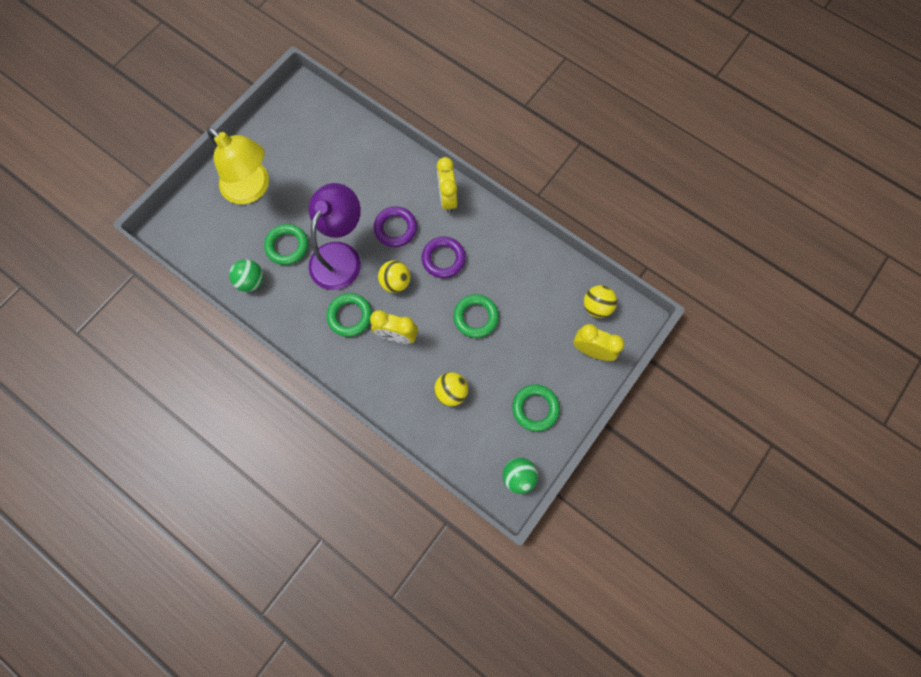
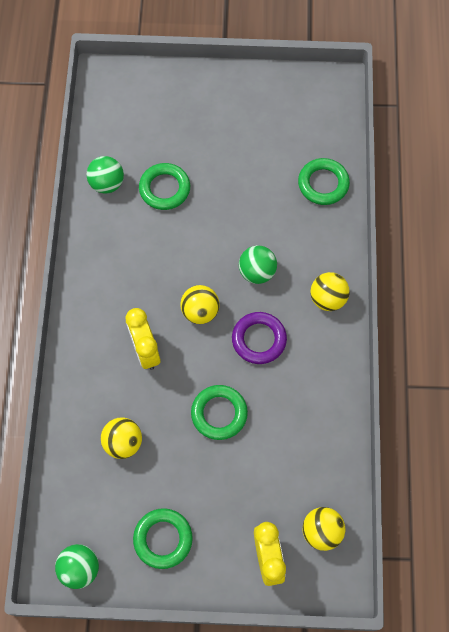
camera: 55 degrees right, 5 degrees down
yellow lamp [207,127,269,204] -> none
purple lamp [309,183,361,290] -> none
green ring [326,293,372,337] -> green ring moved to [298,158,350,205]
purple ring [374,206,417,247] -> green ball [239,245,277,284]
yellow clock [437,157,457,213] -> yellow ball [310,272,350,311]

